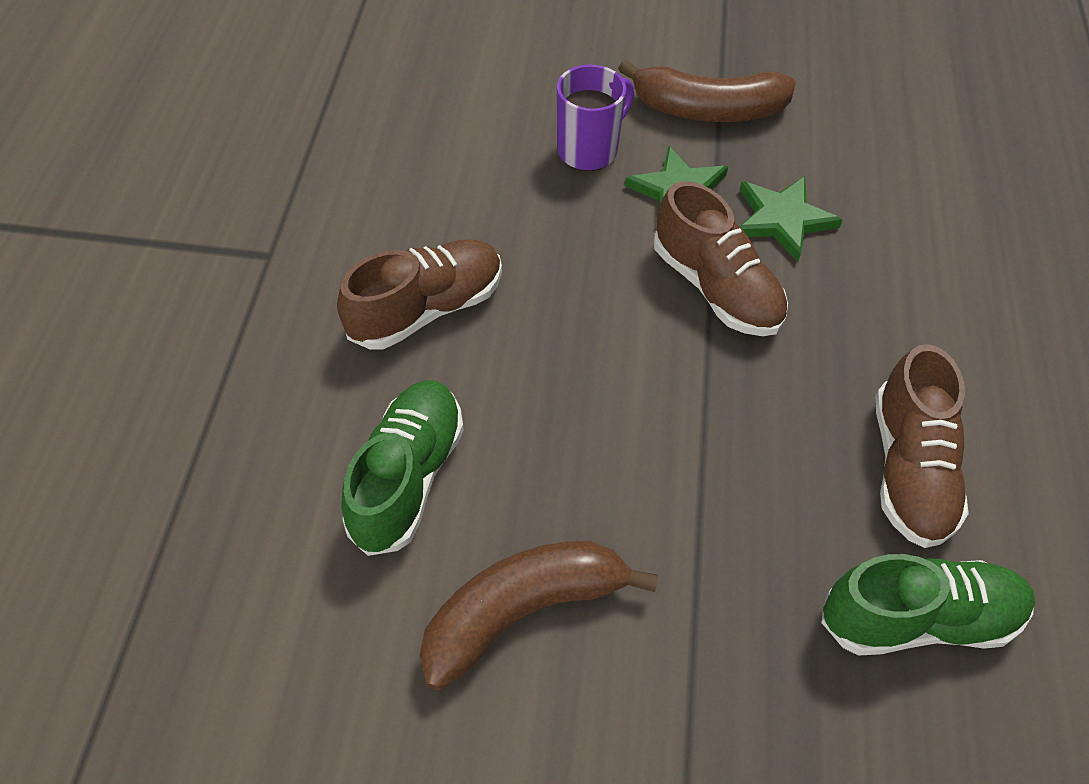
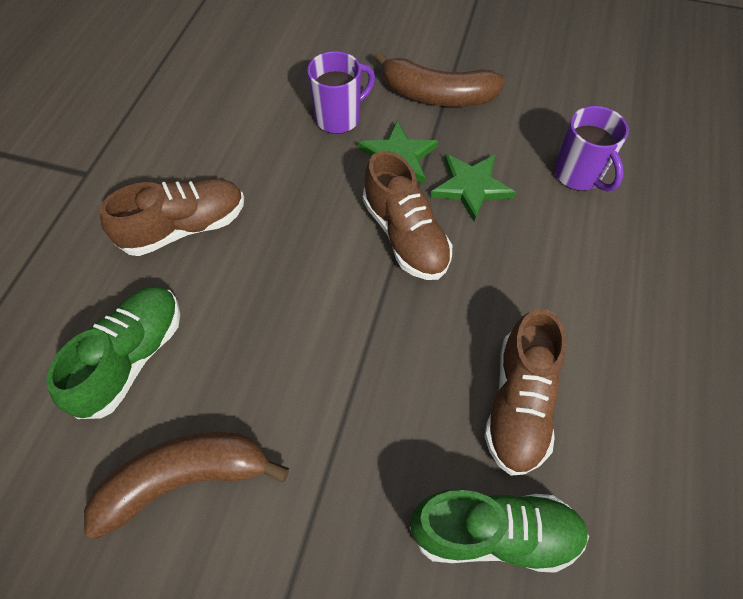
camera: 10 degrees right, 5 degrees up
none -> purple mug [554,106,629,192]

